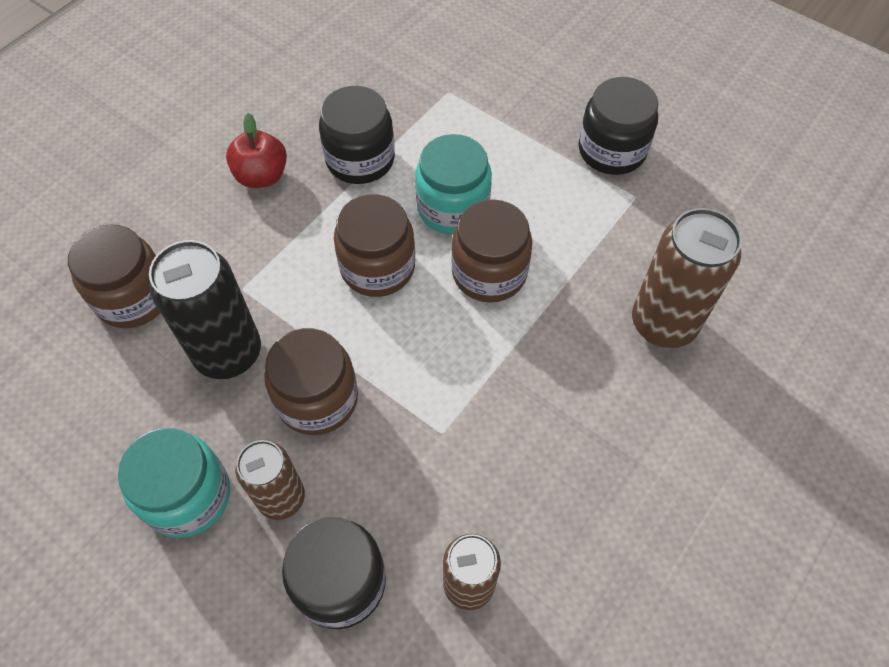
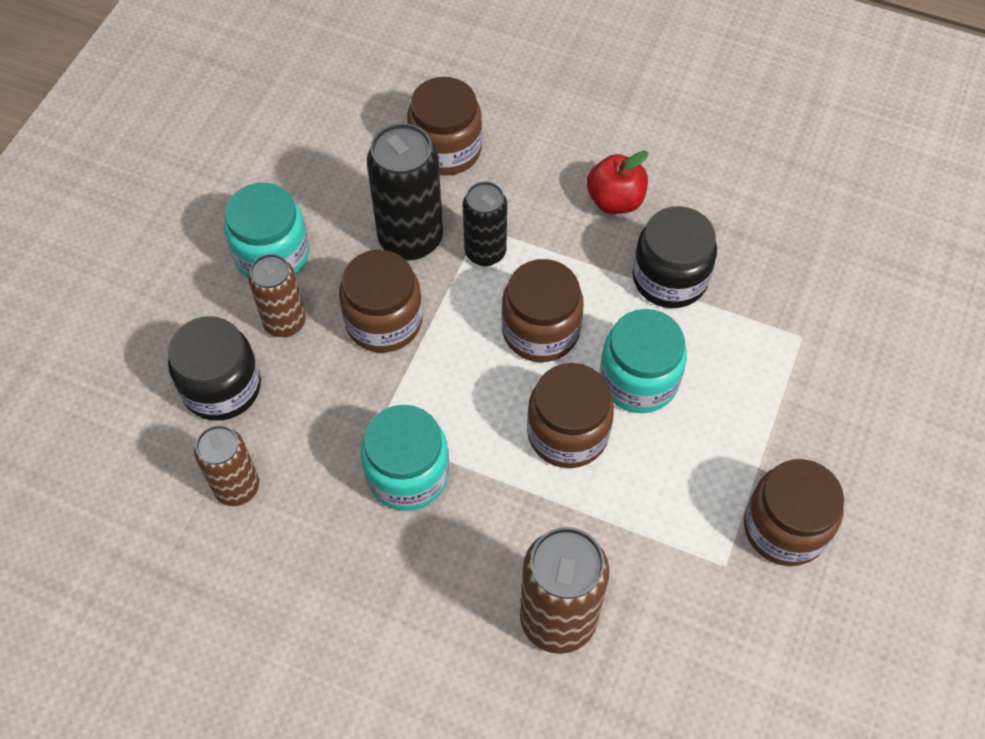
camera: 75 degrees right, 0 degrees up
black jar [578,77,659,175] -> brown jar [744,459,844,566]
none -> turquoise jar [361,405,449,511]
none -> black can [463,182,507,266]

